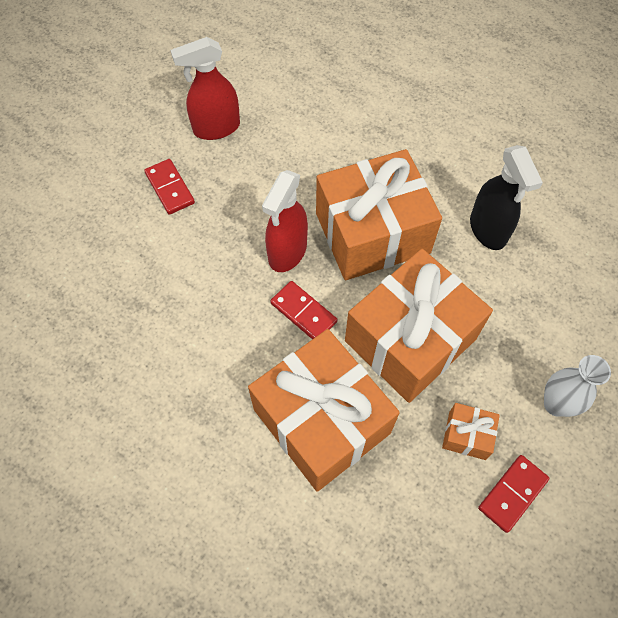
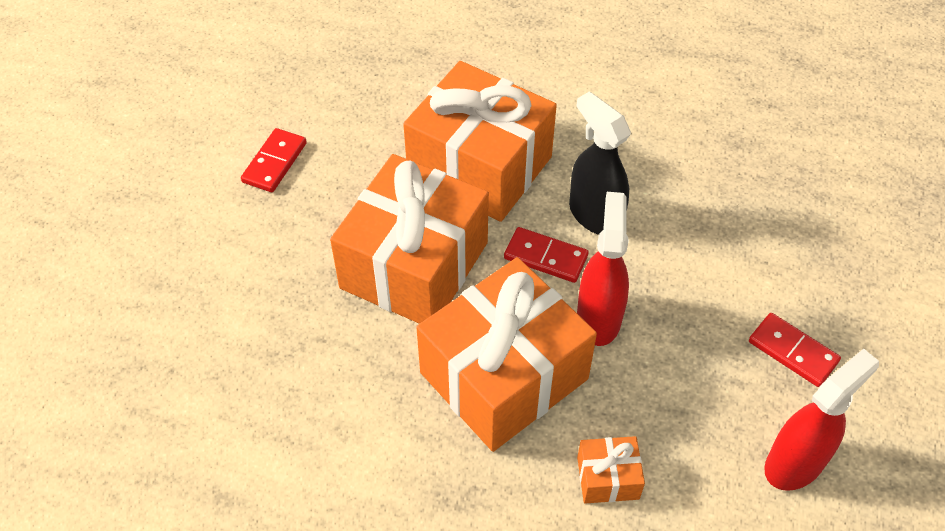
camera: 160 degrees right, 10 degrees down
orange gift [442,403,500,460] -> orange gift moved to [577,436,645,503]
black spray bottle [470,145,543,250] -> black spray bottle moved to [569,91,631,235]
white vase [544,355,611,417] -> none

